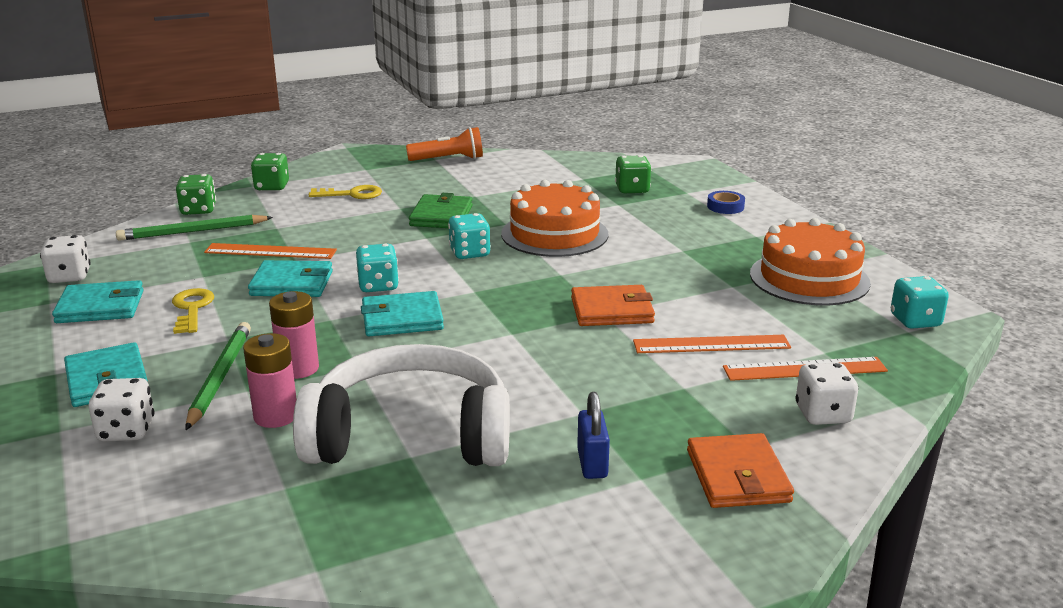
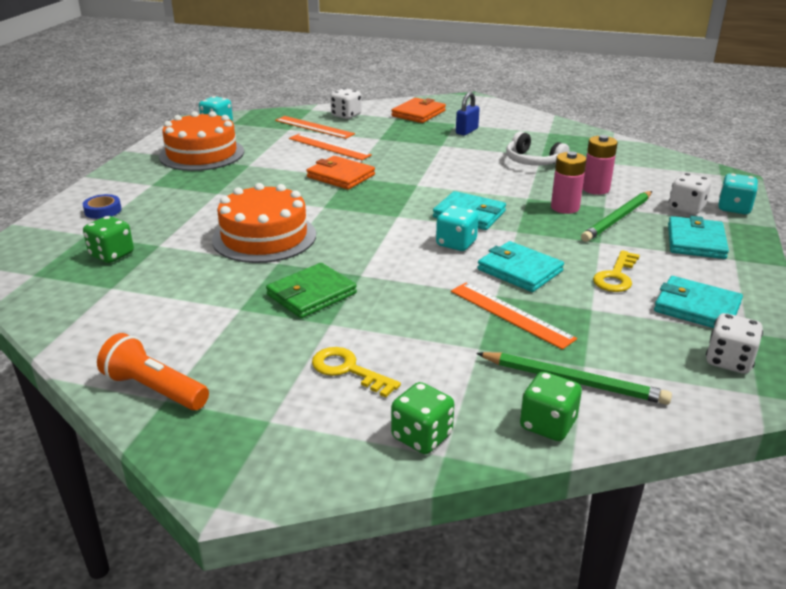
camera: 140 degrees left, 5 degrees up
white headphones [293,344,510,466] -> white headphones [506,131,569,166], size x0.51
turquoise dice [448,213,491,259] -> turquoise dice moved to [718,173,758,214]

